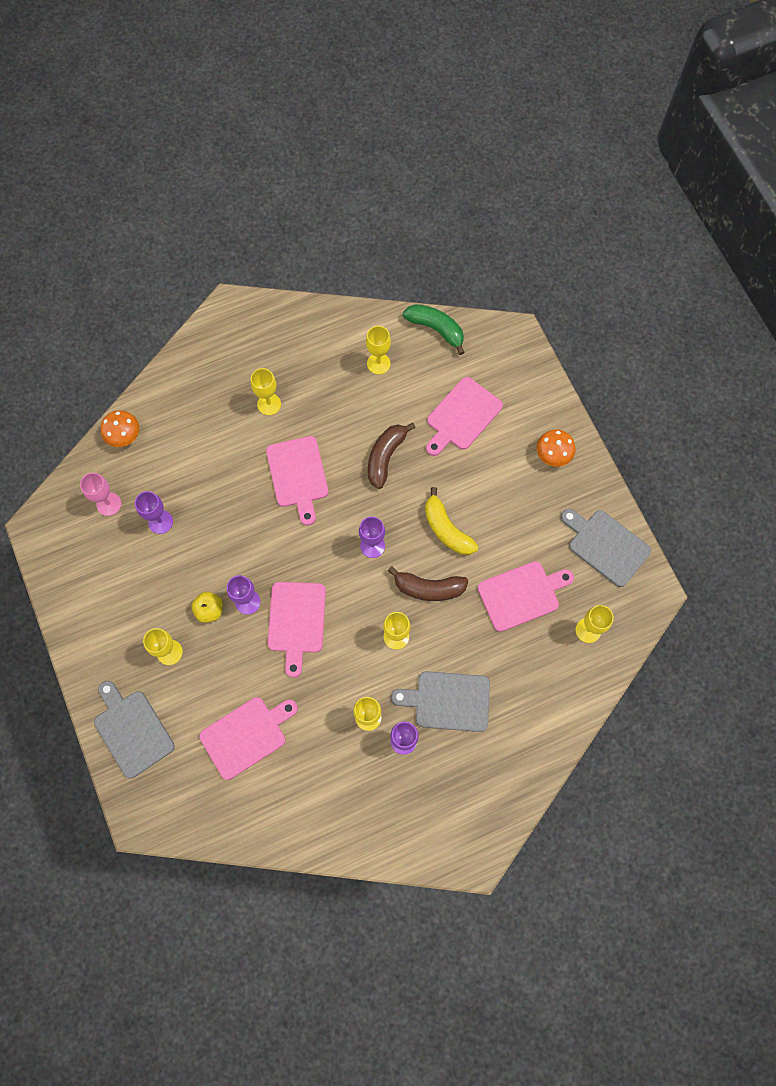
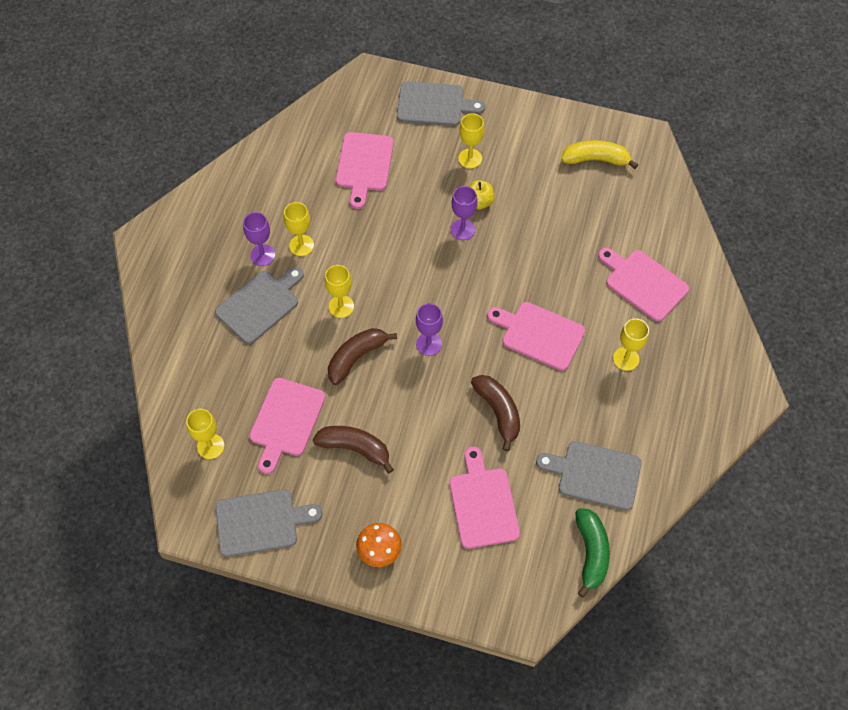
camera: 130 degrees right, 10 degrees down
pink goblet [80,473,121,516] -> none
orange mushroom [100,410,139,447] -> none
purple goblet [135,491,173,534] -> none
pink cutting board [268,582,326,678] -> pink cutting board moved to [598,248,689,322]
yellow goblet [366,326,391,374] -> grey cutting board [536,441,642,511]
green banana [403,304,465,355] -> green banana turned 75 degrees counterclockwise [575,508,610,598]
yellow banana [425,487,478,555] -> yellow banana moved to [561,140,638,169]
none -> brown banana [313,426,394,473]

